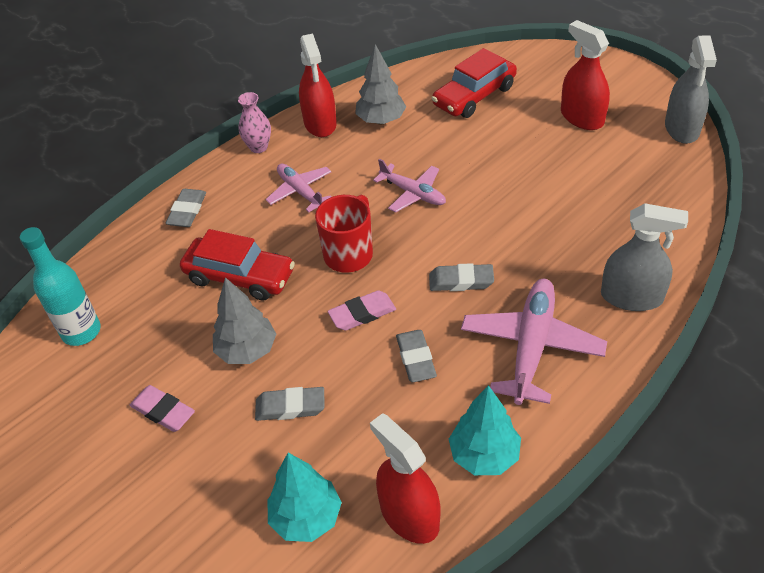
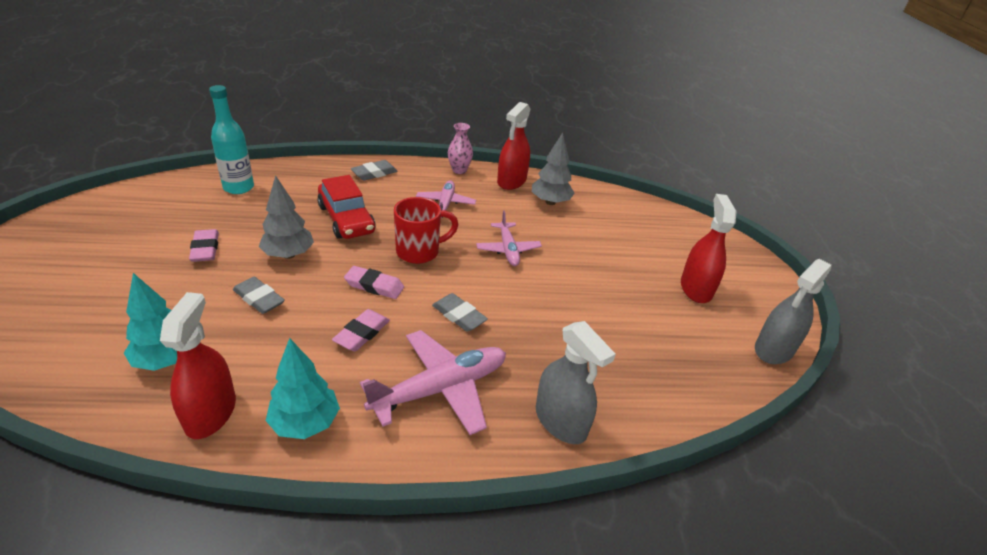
camera: 35 degrees right, 10 degrees down
grey eraser [396,330,437,382] -> pink eraser [332,309,390,351]
red car [432,48,517,118] -> none

